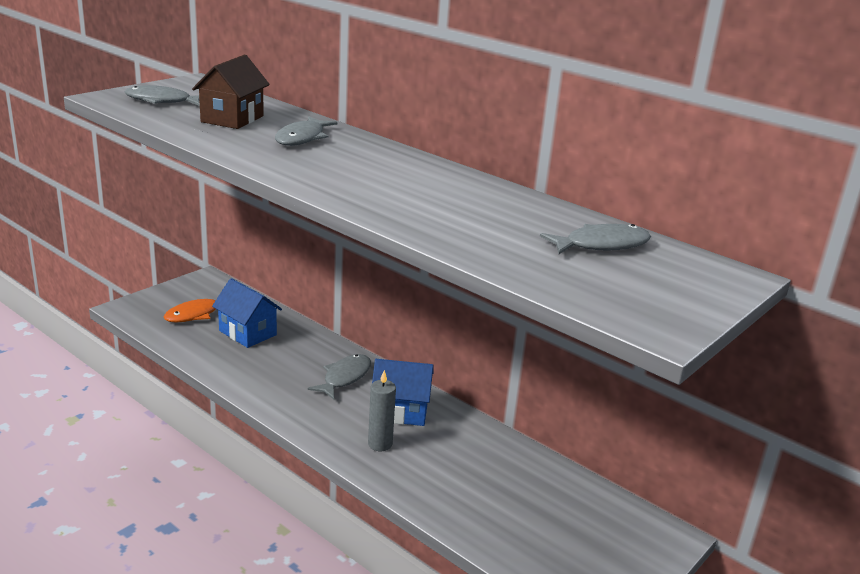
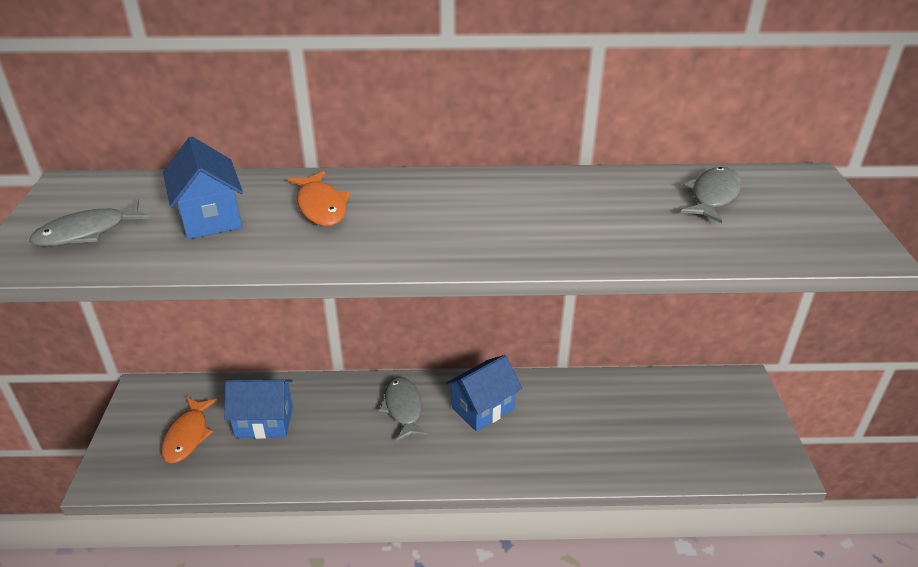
camera: 40 degrees left, 10 degrees up
brown house [192,55,270,129] -> blue house [163,136,243,239]
grey fish [275,116,338,146] -> orange fish [288,171,350,226]
grey candle [368,370,396,451] -> none

